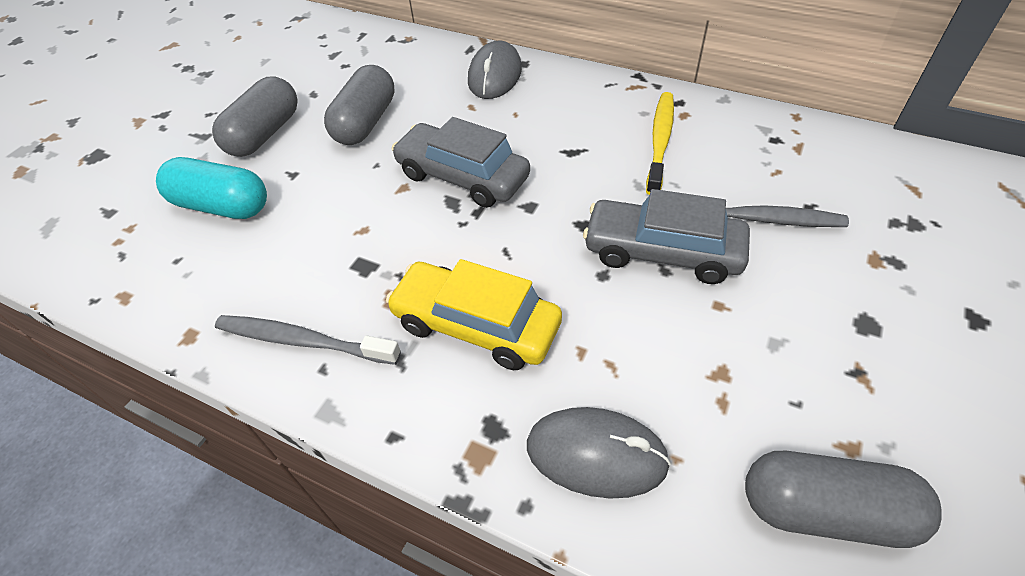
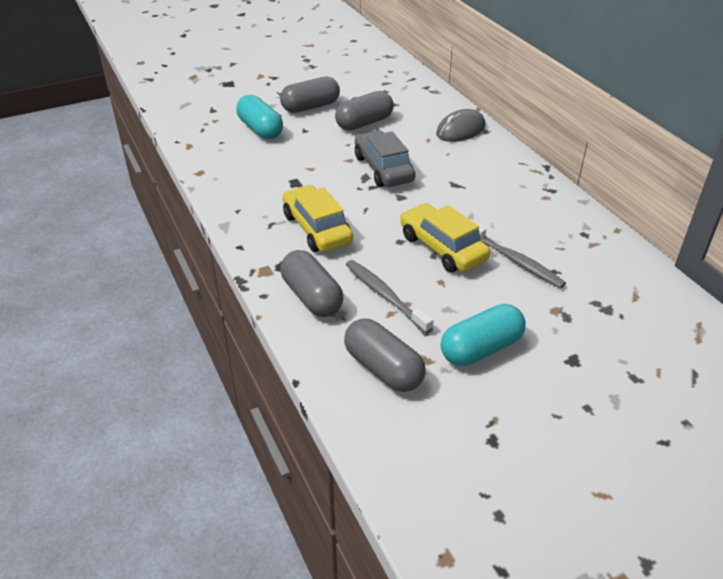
camera: 35 degrees right, 10 degrees down
grey toothbrush [215,315,401,365] -> grey toothbrush moved to [346,260,434,334]
grey mouse [527,407,671,499] -> grey capsule [280,250,343,317]
grey car [583,189,750,284] -> yellow car [400,203,490,272]
yellow toothbrush [646,92,674,195] -> none
none -> turquoise capsule [441,304,526,366]

